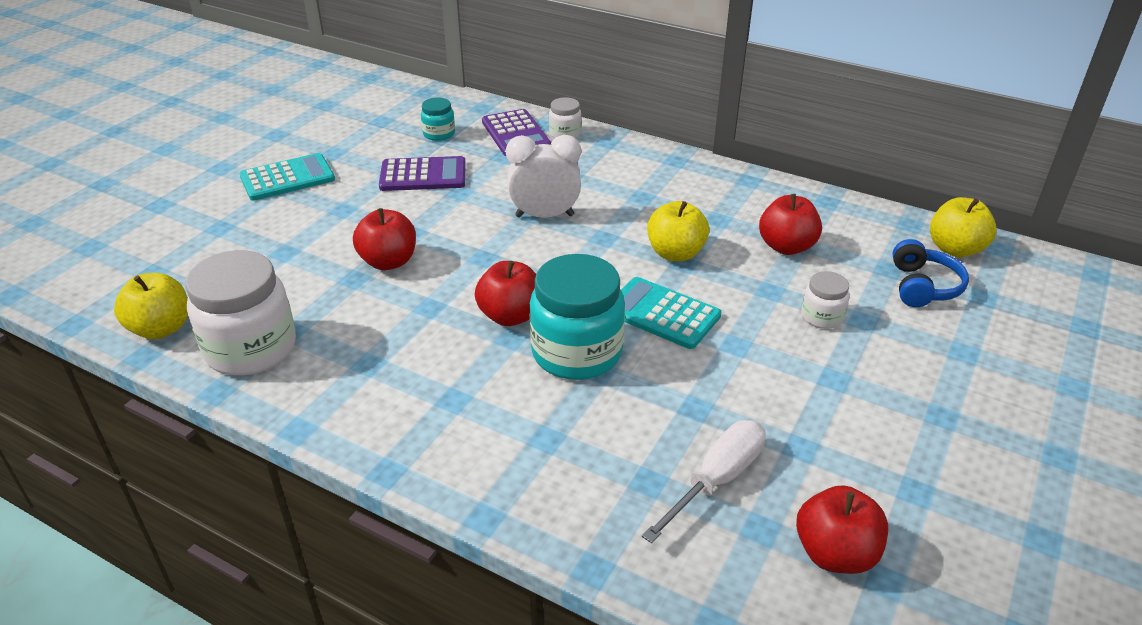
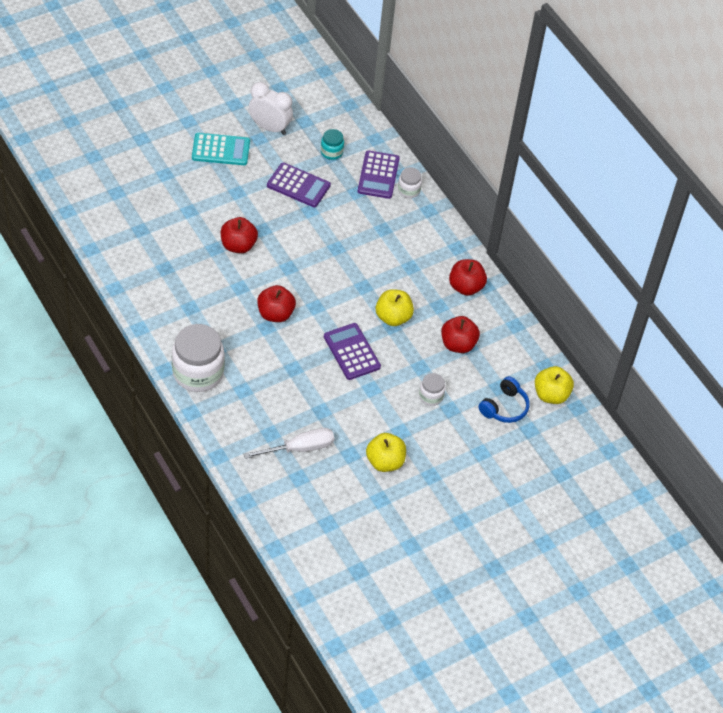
camera: 25 degrees right, 15 degrees up
yellow apple [114,273,188,339] -> yellow apple moved to [366,433,406,472]
white jar [185,250,296,376] -> white jar moved to [172,324,225,392]
white clock [506,135,581,218] -> white clock moved to [249,82,293,135]
turquoise jar [529,254,625,380] -> none
turquoise calculator [621,277,721,349] -> purple calculator [324,323,381,380]
red apple [796,485,888,574] -> red apple moved to [449,259,487,296]

